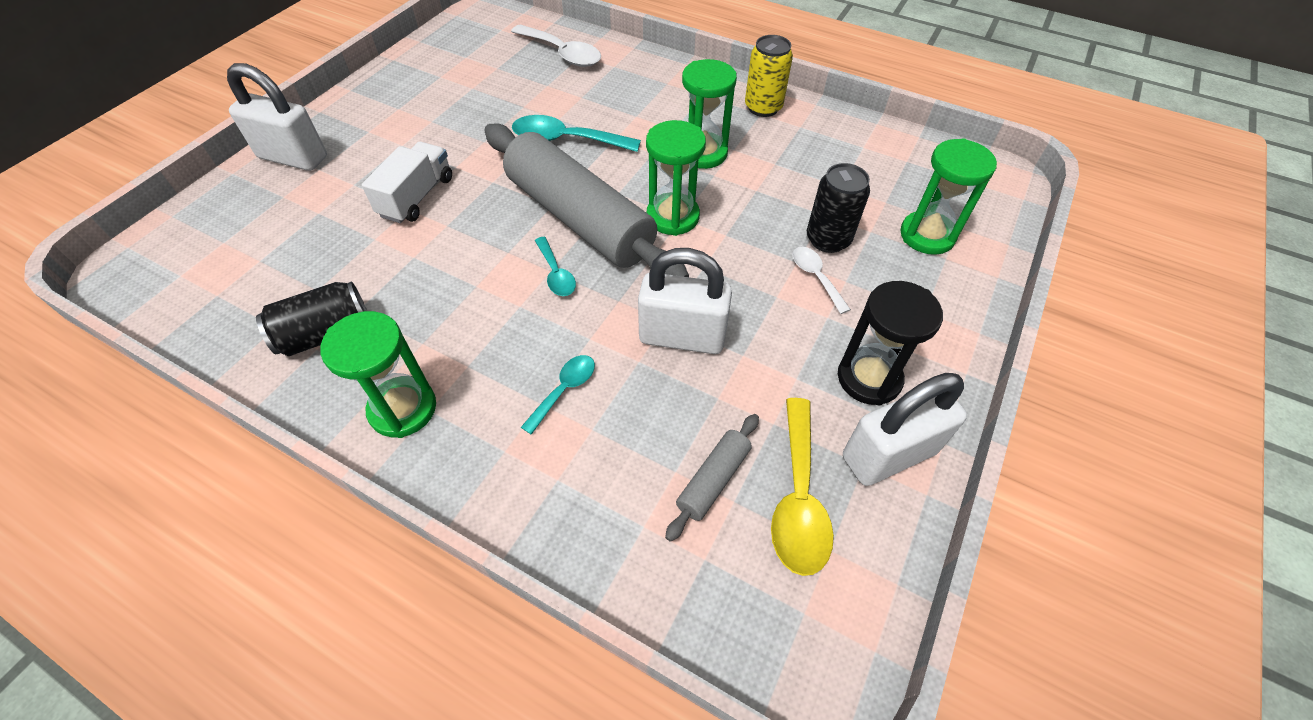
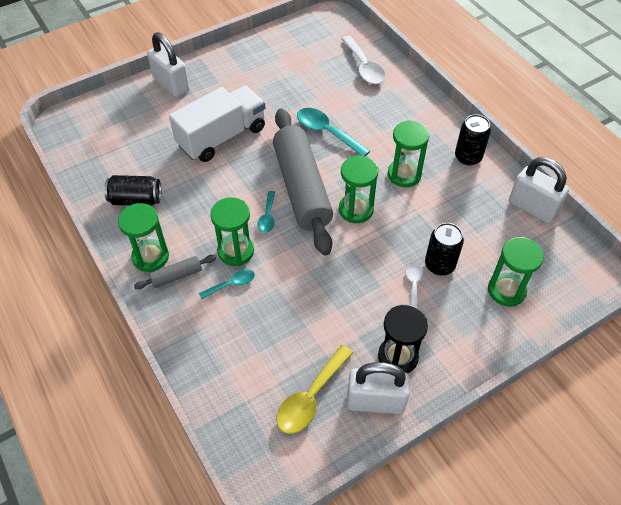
camera: 30 degrees right, 0 degrees up
white truck [362,142,452,223] -> white truck [169,86,265,162], size x1.63
white padlock [638,248,732,354] -> white padlock moved to [509,157,569,224]
grey rolling pin [665,414,759,542] -> grey rolling pin moved to [134,255,216,289]
yellow can [745,35,793,117] -> black can [455,114,491,166]
none -> green hourglass [210,197,254,266]

